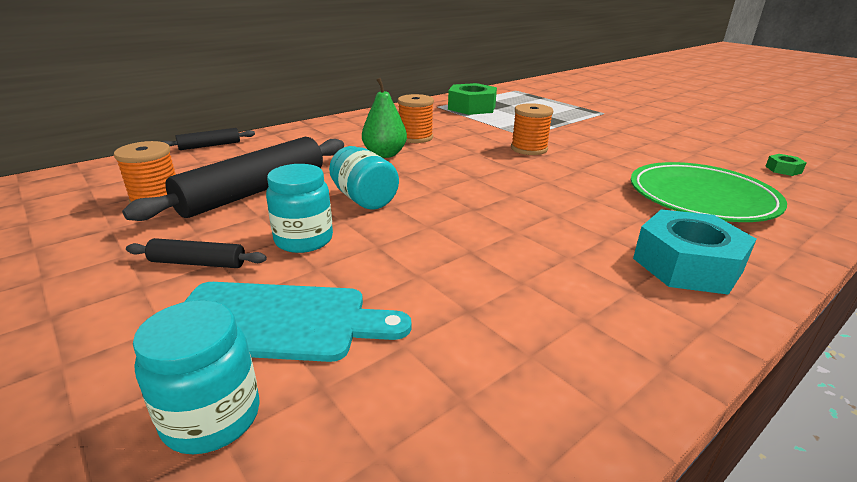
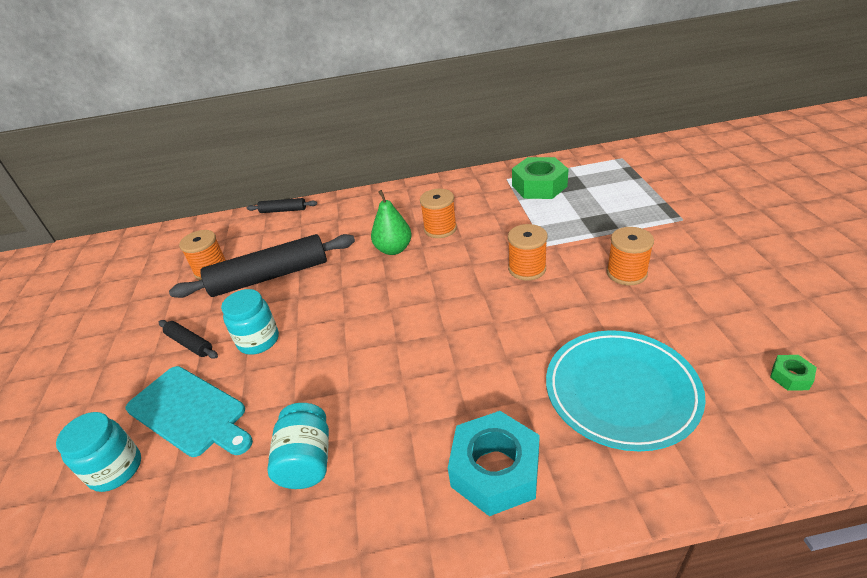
camera: 35 degrees right, 10 degrees up
turquoise jar [329,146,399,210] -> turquoise jar moved to [267,403,329,489]
green plate [630,162,787,222] -> turquoise plate [546,330,705,451]
none -> orange spool [607,227,654,285]

